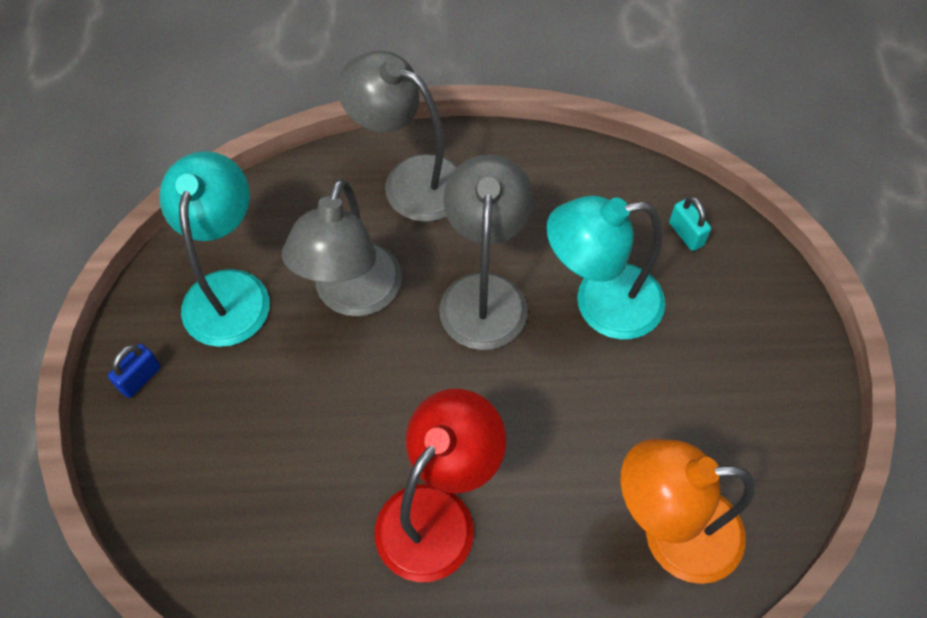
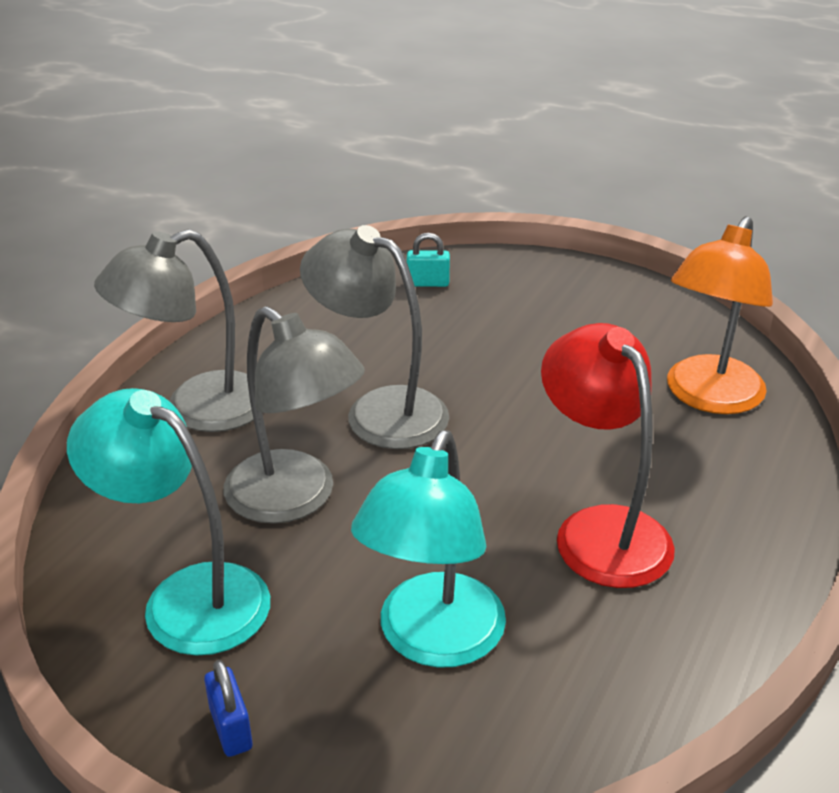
camera: 60 degrees left, 25 degrees down
turquoise lamp [546,196,665,340] -> turquoise lamp moved to [351,430,506,668]

